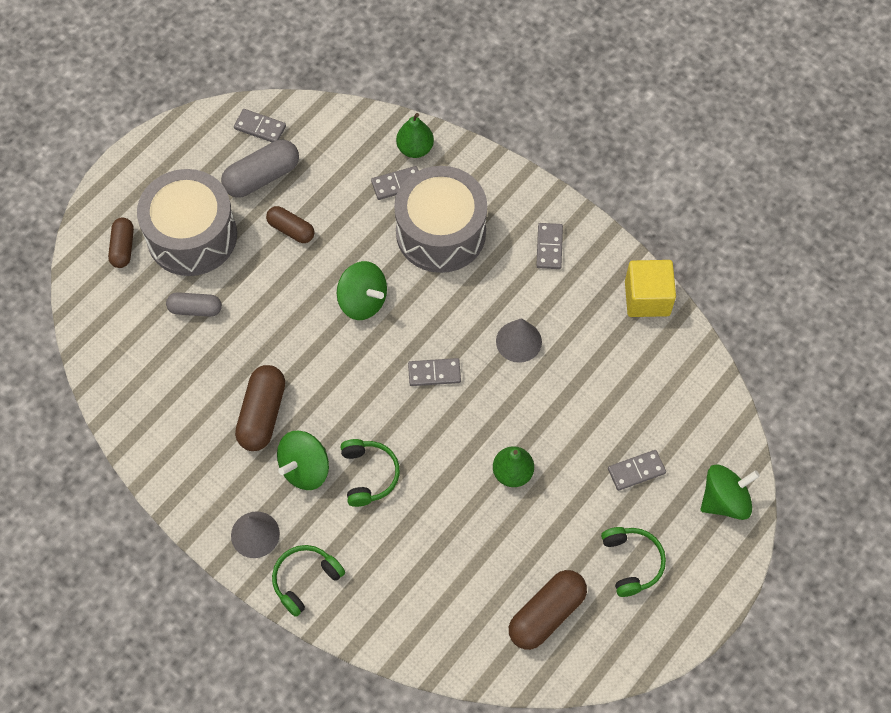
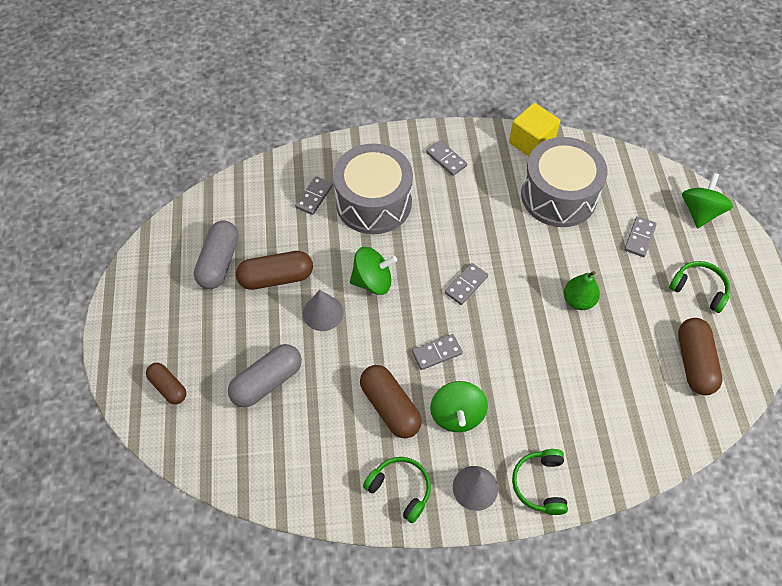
camera: 45 degrees left, 5 degrees down
grey drum [137,169,237,276] -> grey drum moved to [521,137,608,227]
grey capsule [166,292,222,317] -> grey capsule [228,344,302,407], size x1.58
grey domino [234,109,286,142] -> grey domino moved to [412,334,463,370]
brown capsule [266,206,315,243] -> brown capsule [236,251,313,290], size x1.58
green headphones [341,439,400,507] -> green headphones moved to [363,457,431,523]
green pear [396,113,434,158] -> none
grey cone [496,318,542,363] -> grey cone moved to [303,290,343,331]

